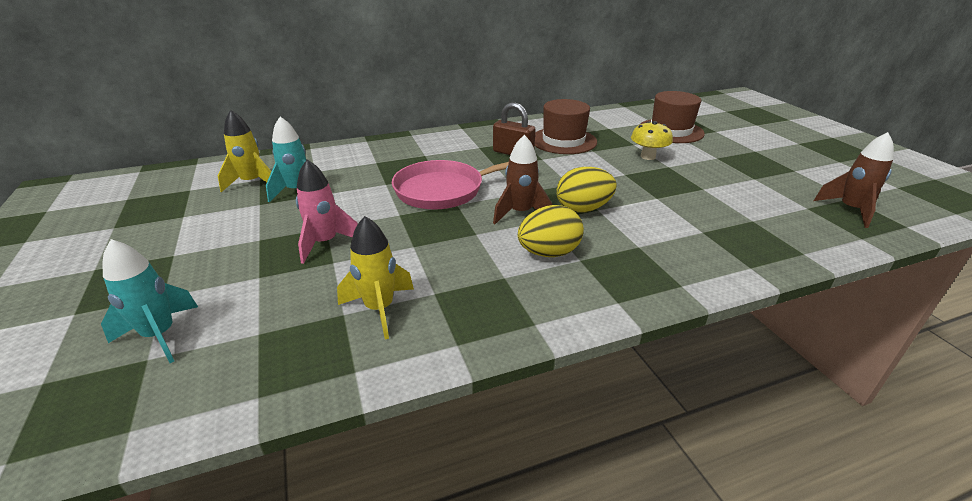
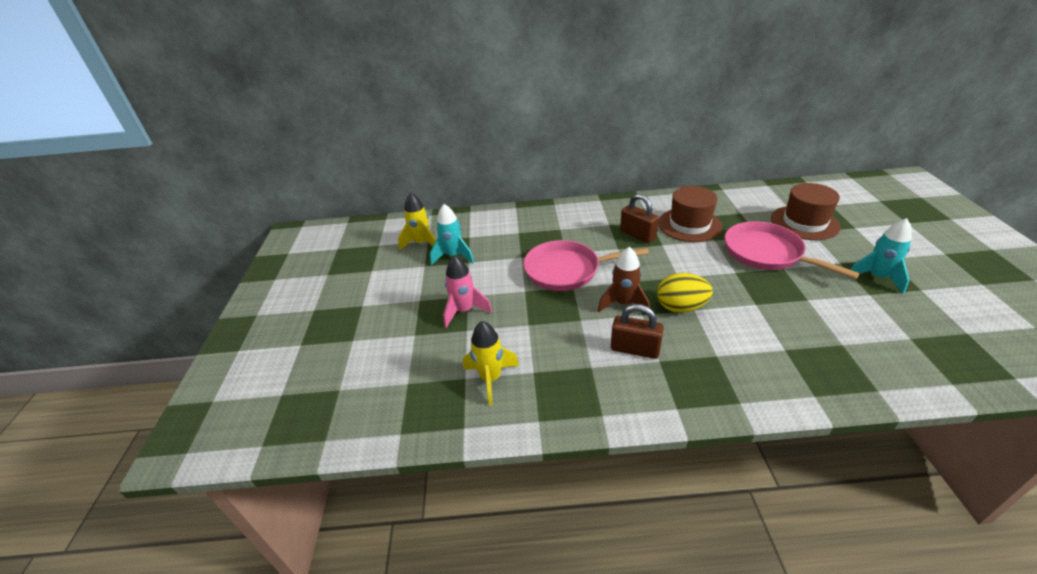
camera: 20 degrees right, 5 degrees up
turquoise rocket [101,239,198,363] -> turquoise rocket moved to [846,218,912,294]
yellow egg [518,205,584,257] -> brown padlock [611,304,664,359]
yellow mushroom [631,121,673,160] -> pink pan [725,221,860,279]
brown rocket [814,132,894,228] -> none

